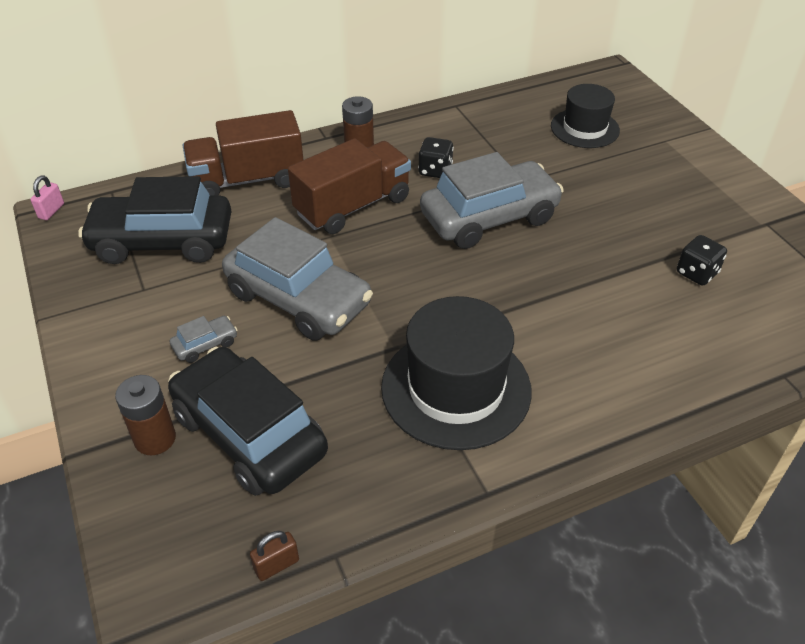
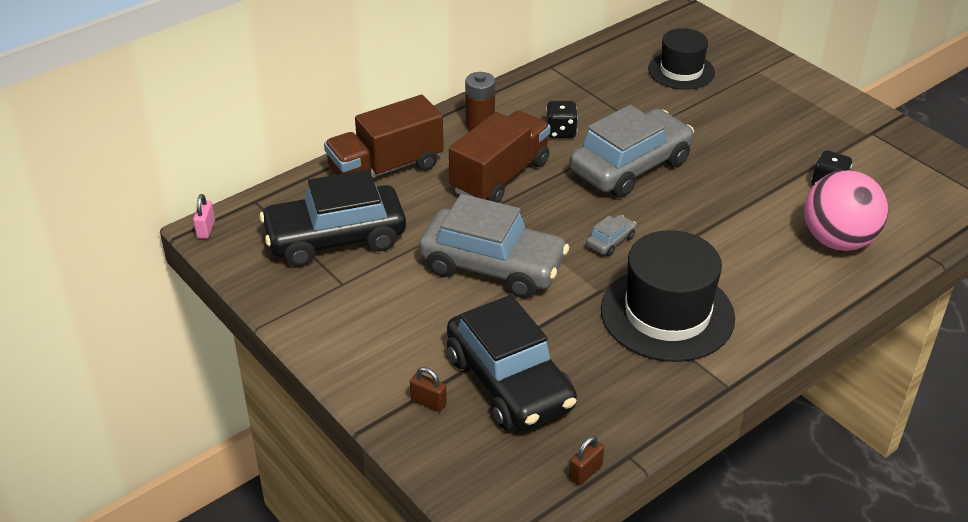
camera: 15 degrees left, 5 degrees down
brown battery [115,375,176,455] -> brown padlock [410,367,447,412]
black car [168,347,328,496] -> black car turned 150 degrees counterclockwise [447,295,577,431]
grey car [170,316,237,363] -> grey car moved to [586,215,636,256]
none -> pink ball [804,170,888,251]

